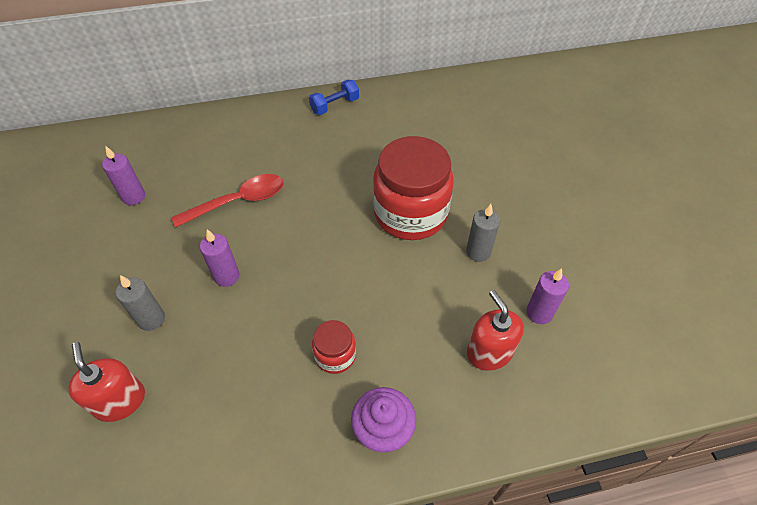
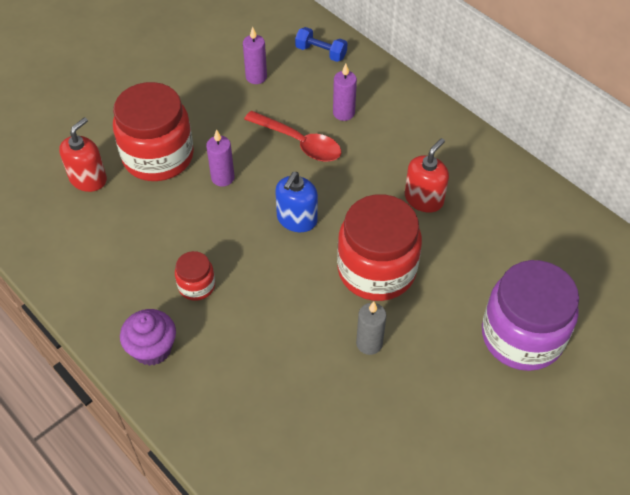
camera: 60 degrees right, 0 degrees up
grey candle [116,275,165,331] -> red jar [113,82,194,181]
blue dumbbell [309,80,359,115] -> blue dumbbell moved to [295,27,347,62]
red soap dispenser [467,290,524,371] -> red soap dispenser moved to [405,138,449,213]
purple candle [526,268,569,324] -> purple candle moved to [333,64,357,121]
none -> blue soap dispenser [275,172,318,232]
none -> purple jar [482,260,579,371]

